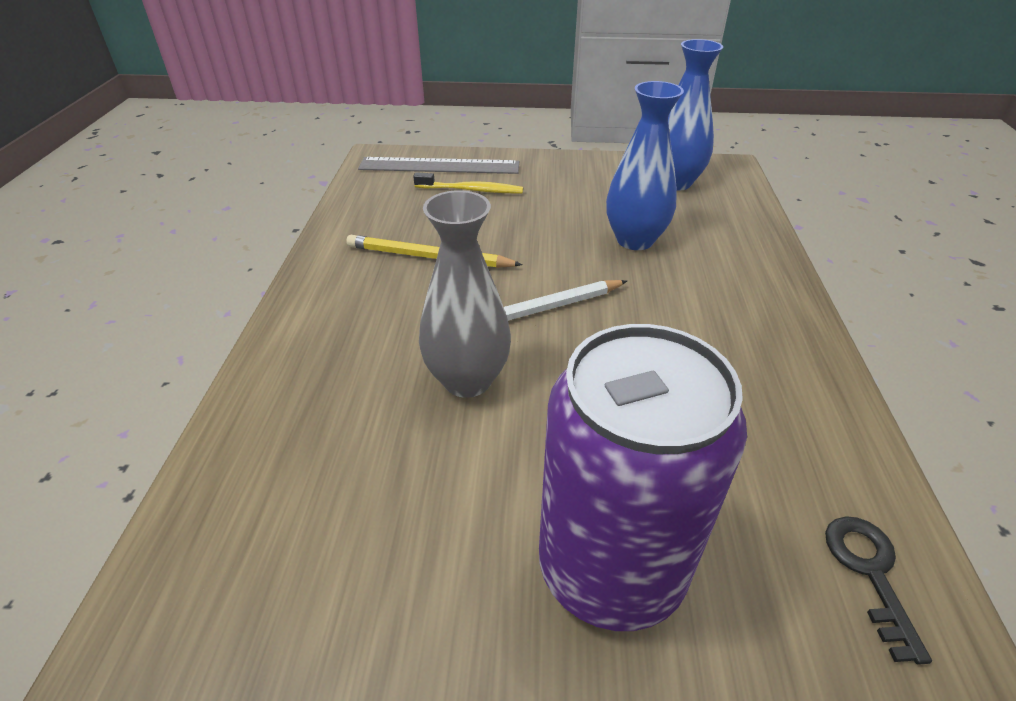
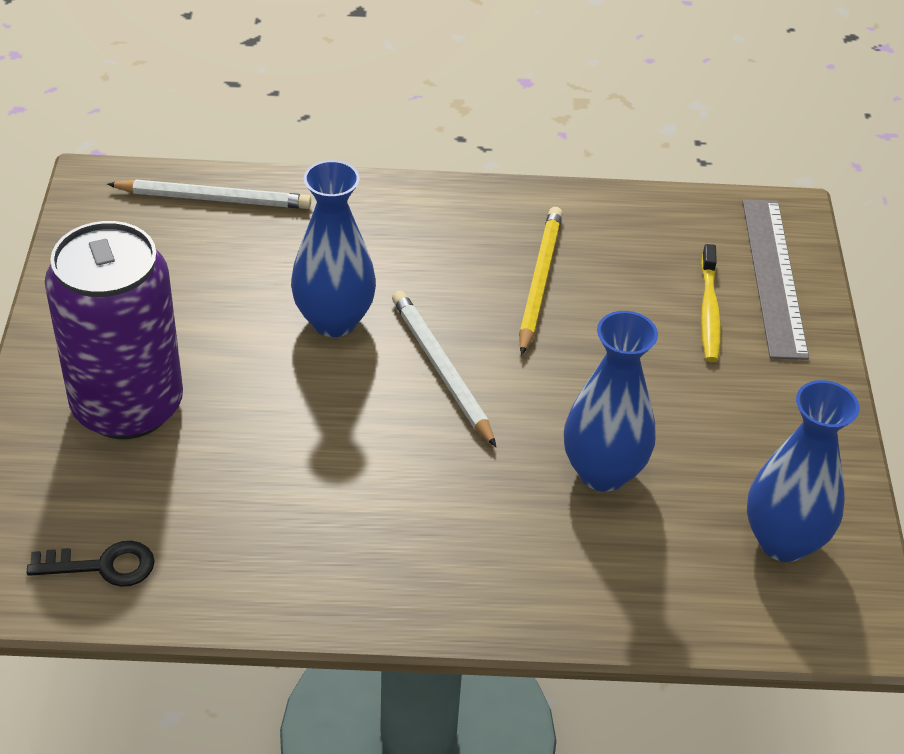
camera: 85 degrees right, 5 degrees up
grey vase [419,190,511,398] -> blue vase [291,160,376,337]
none -> white pencil [107,179,311,209]

